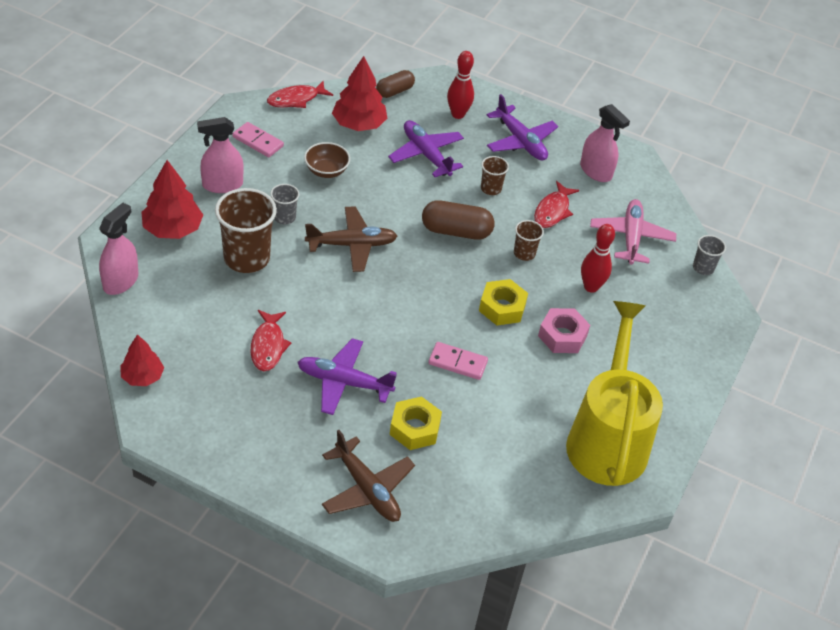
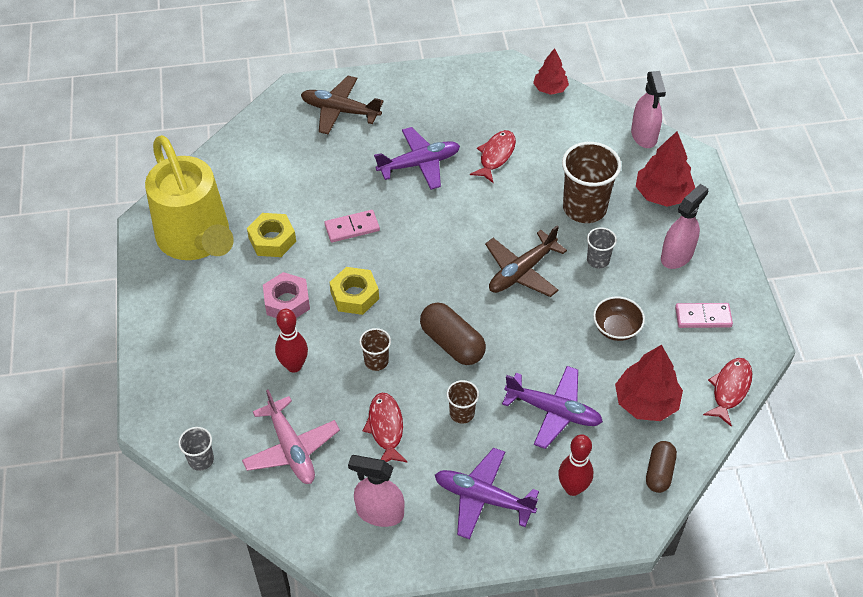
camera: 150 degrees right, 5 degrees up
red fish [250,310,292,371] -> red fish turned 60 degrees clockwise [470,130,516,183]
yellow nut [390,396,442,450] -> yellow nut moved to [247,213,296,257]
brown capsule [422,200,494,240] -> brown capsule turned 75 degrees clockwise [420,303,486,365]

